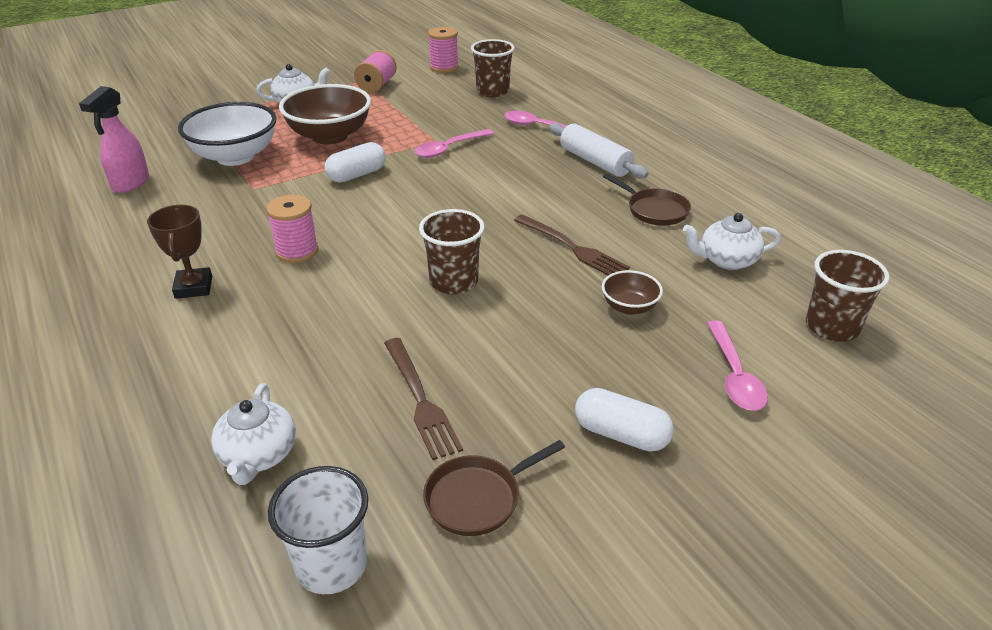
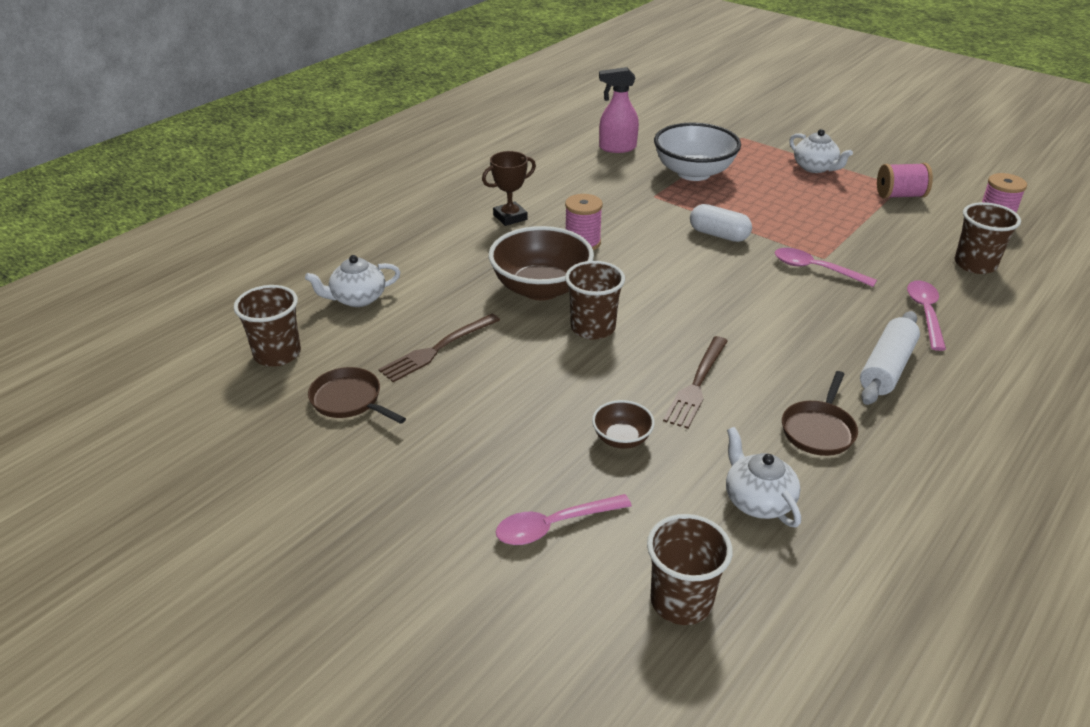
camera: 70 degrees right, 0 degrees up
white cup [268,466,369,594] -> brown cup [234,285,301,367]
brown bowl [279,84,371,145] -> brown bowl moved to [489,226,594,300]
white capsule [575,388,674,452] -> none

